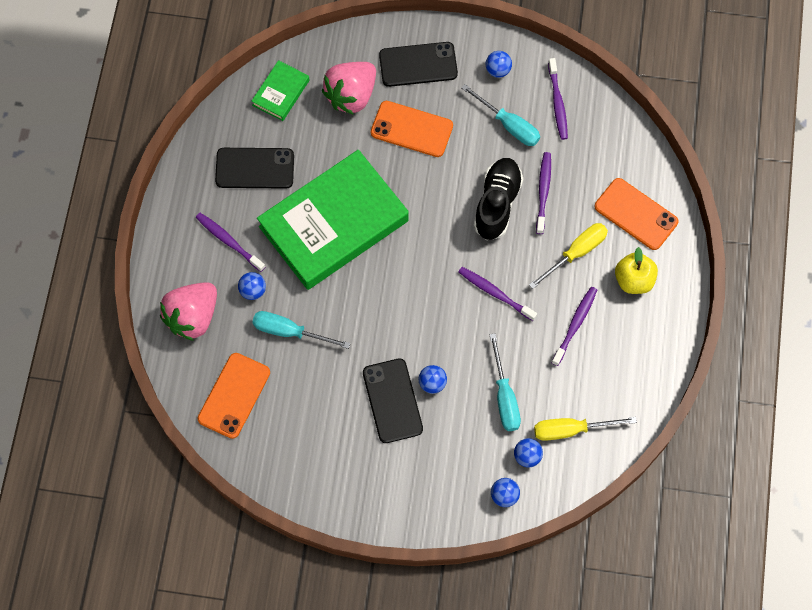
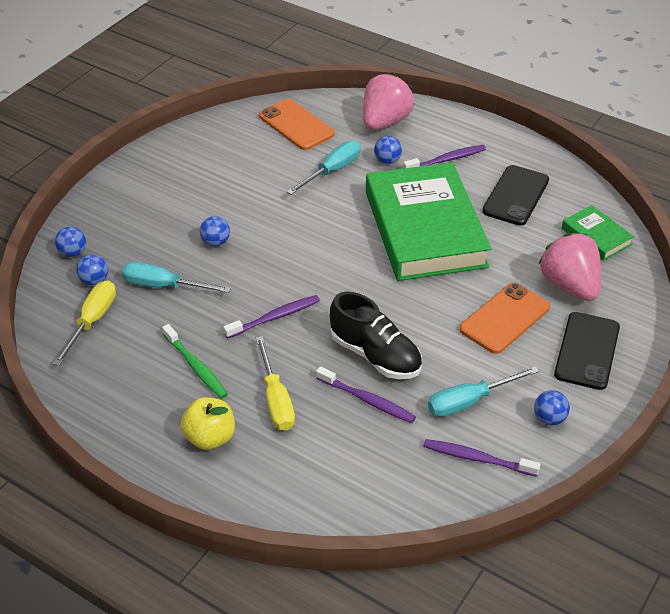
camera: 115 degrees right, 25 degrees down
pink strawberry [160,282,217,341] -> pink strawberry turned 60 degrees clockwise [363,73,414,130]
black phone [363,358,423,443] -> none
purple toothbrush [551,287,597,366] -> green toothbrush [162,324,228,399]
orange phone [595,178,678,250] -> none

